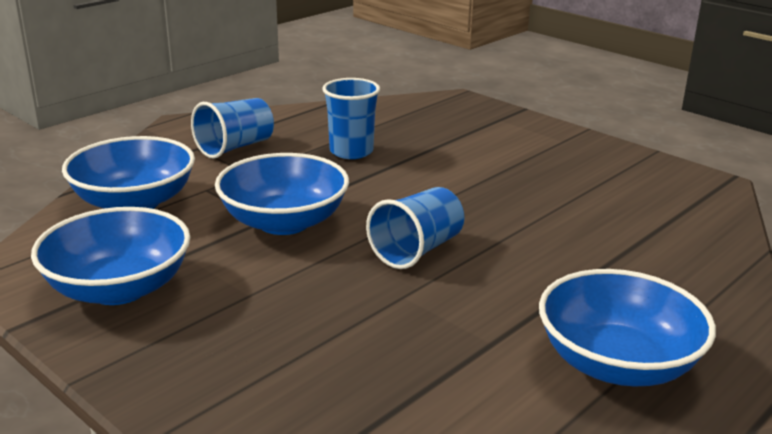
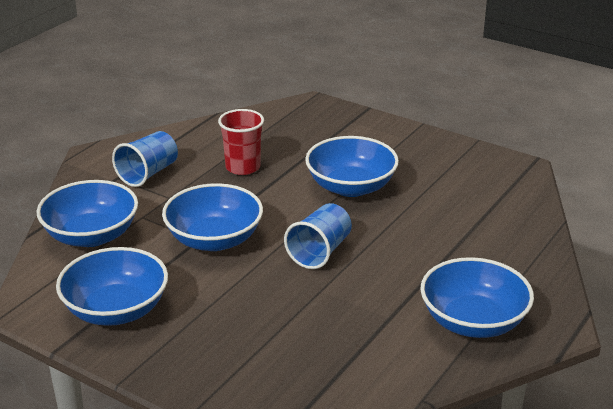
camera: 10 degrees left, 5 degrees up
blue cup [322,78,380,159] -> red cup [218,109,264,175]
none -> blue bowl [305,136,399,197]

